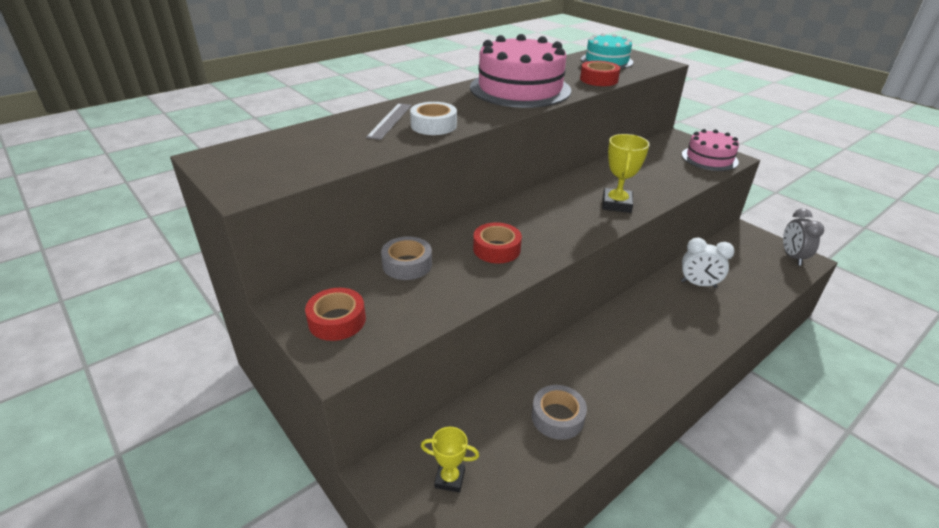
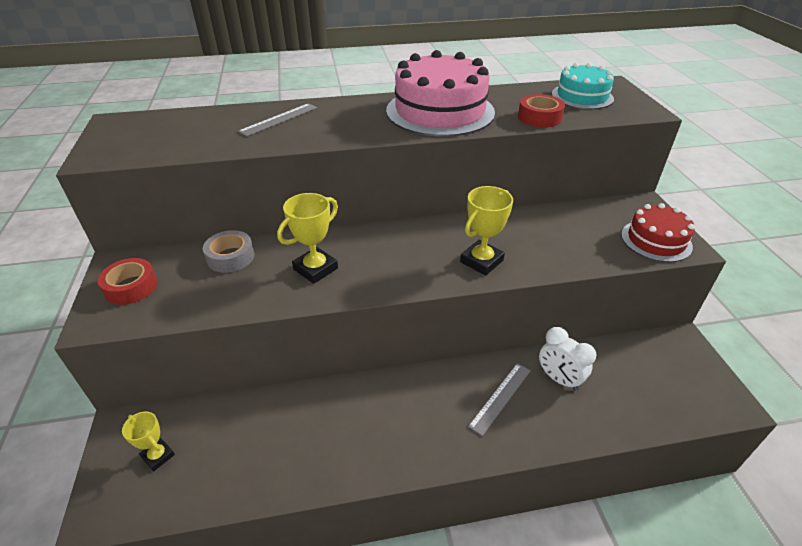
camera: 30 degrees right, 5 degrees up
white tape [410,102,457,135] -> none
red tape [473,222,522,263] -> yellow trophy [277,193,338,284]
grey tape [532,385,587,440] -> none
pink cake [682,129,739,171] -> red cake [621,203,695,262]
grey clock [783,208,824,266] -> none
none -> grey ruler [468,363,531,436]

